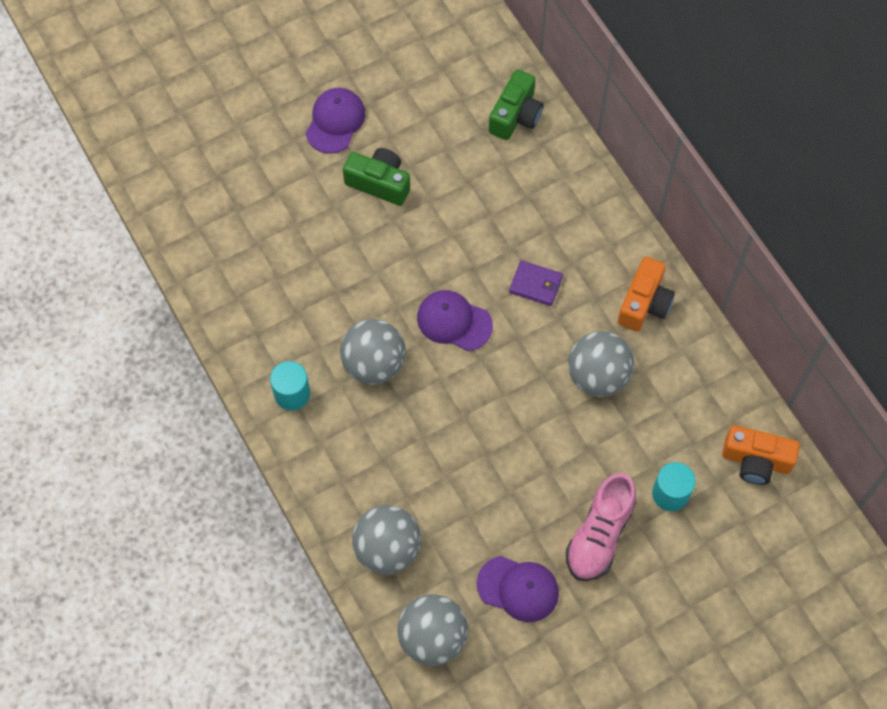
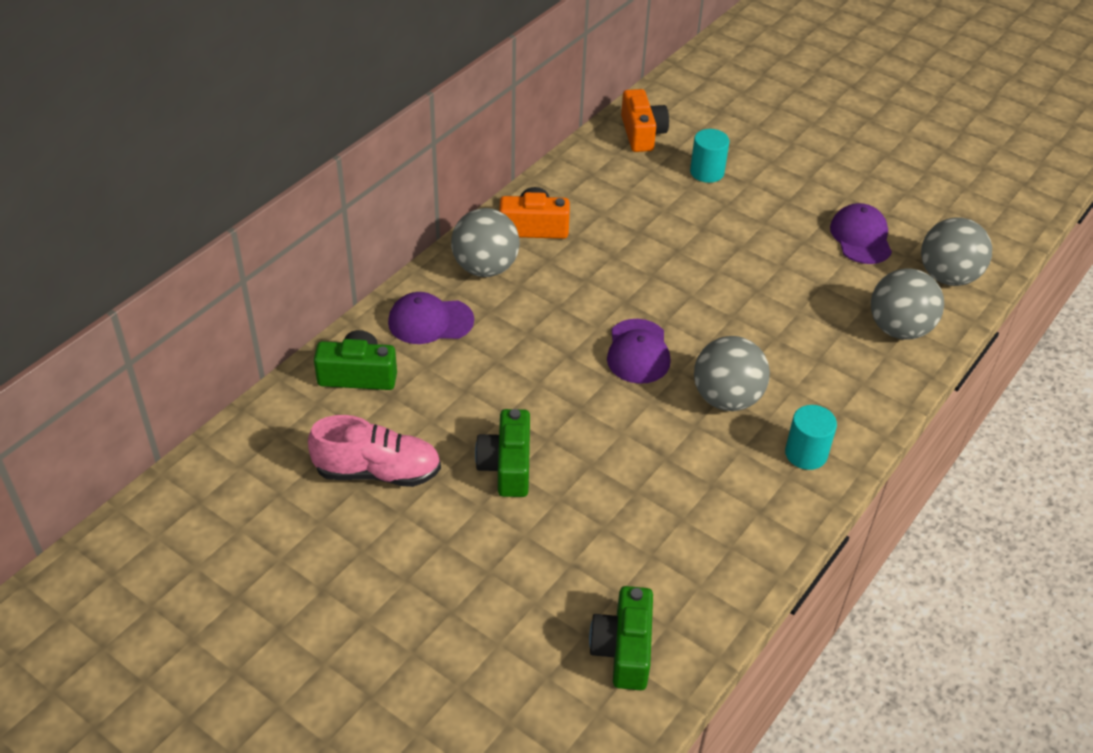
camera: 115 degrees left, 20 degrees down
purple cap [306,88,365,154] -> purple cap moved to [388,292,474,344]
purple wallet [509,260,563,306] -> none
pink shoe [566,473,636,581] -> pink shoe moved to [308,415,441,487]
grey ball [568,331,634,397] -> grey ball moved to [451,208,520,277]
none -> green camera [589,586,653,690]

